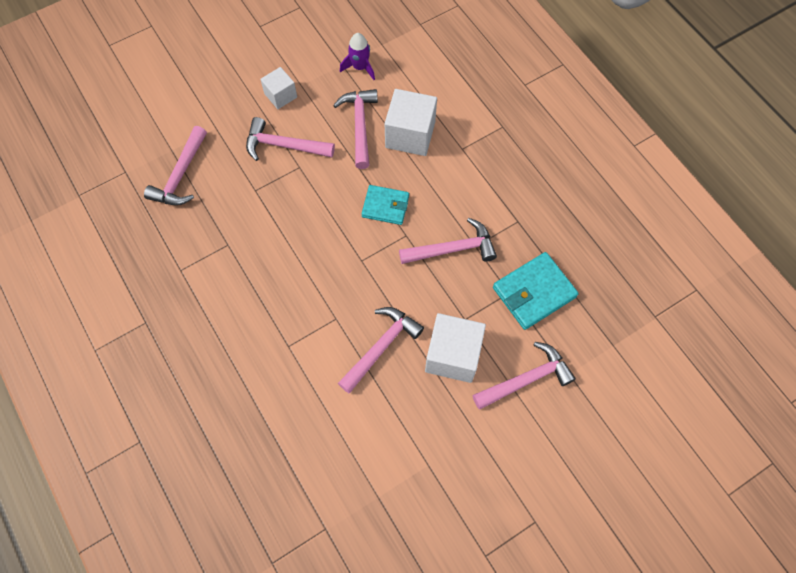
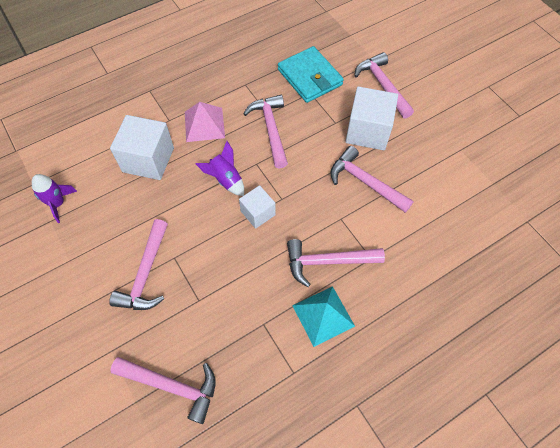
camera: 90 degrees left, 5 degrees down
white cube [260,67,297,109] -> white cube moved to [239,185,276,229]
pink hammer [333,89,378,169] -> pink hammer moved to [287,239,385,287]
turquoise wallet [361,185,409,225] -> purple rocket [196,141,244,196]
none -> pink pyramid [185,102,225,142]
none -> turquoise pyramid [292,286,355,347]

